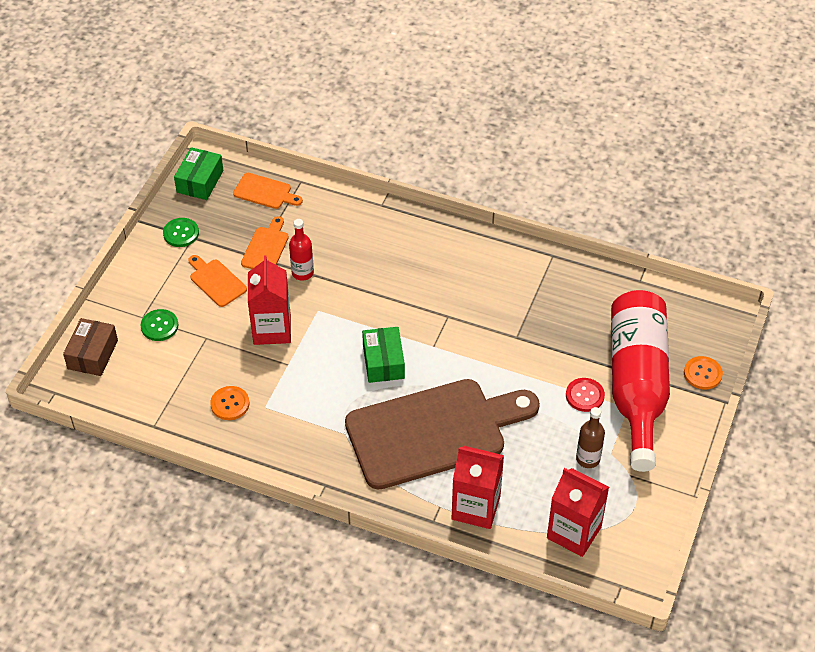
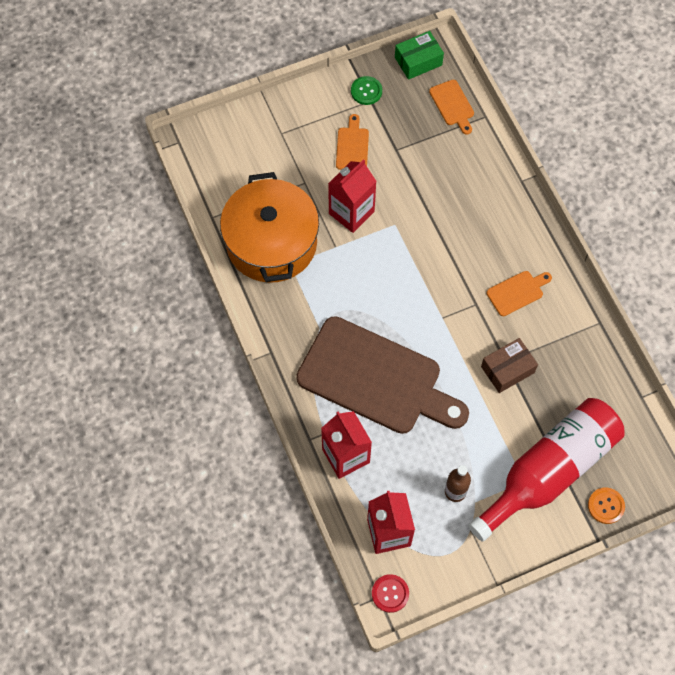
camera: 45 degrees right, 15 degrees up
brown box [63,318,118,376] -> brown box moved to [481,338,538,393]
green button [141,309,178,341] -> none
orange button [210,386,250,420] -> orange pot [220,172,319,283]
orange cutting board [241,216,289,269] -> orange cutting board moved to [487,271,552,316]
red bottle [289,219,314,281] -> none
green box [362,327,405,383] -> none
red button [566,378,605,412] -> red button moved to [372,574,409,613]

